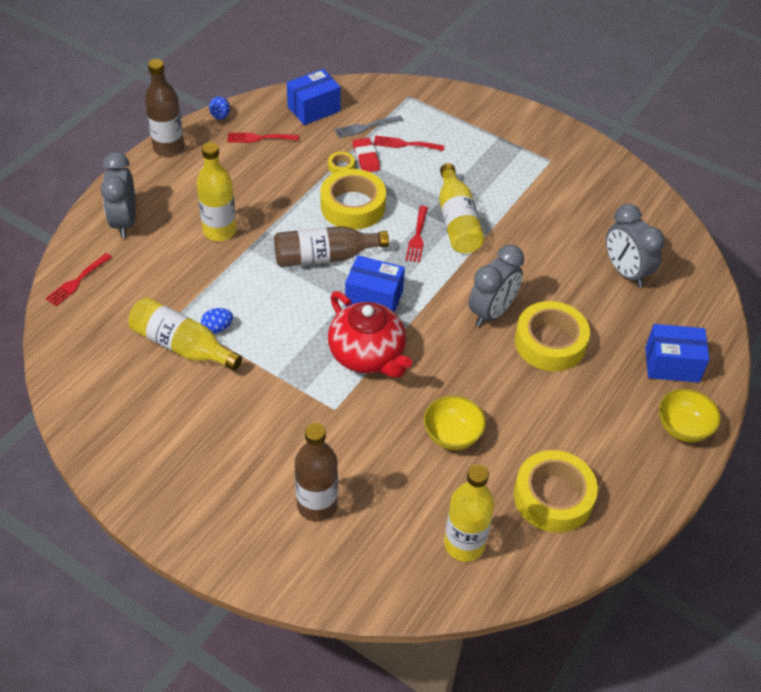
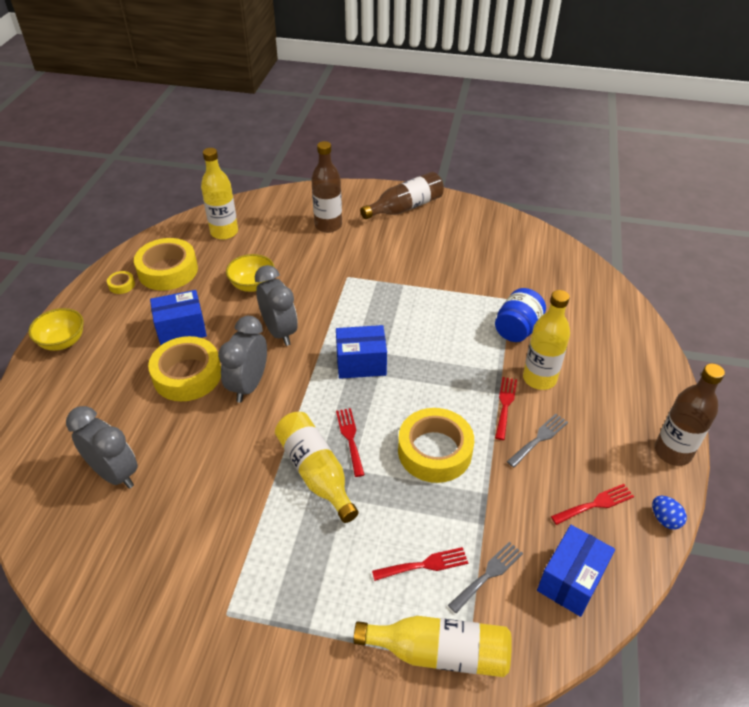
camera: 160 degrees right, 5 degrees down
red fork [45,253,112,306] -> red fork moved to [495,377,517,440]
grey clock [101,152,136,238] -> grey clock moved to [255,265,298,346]
yellow bottle [128,297,242,371] -> yellow bottle moved to [354,616,512,677]
blue egg [201,308,233,334] -> none
brown bottle [274,226,389,267] -> brown bottle moved to [360,172,444,219]
yellow tape [328,152,355,174] -> yellow tape moved to [107,271,135,294]
red teapot [328,291,412,378] -> none
red eraser [353,138,380,172] -> none
blue box [645,324,710,383] -> blue box moved to [150,290,207,345]
none -> blue jar [495,288,546,342]
none -> grey fork [507,414,568,468]

